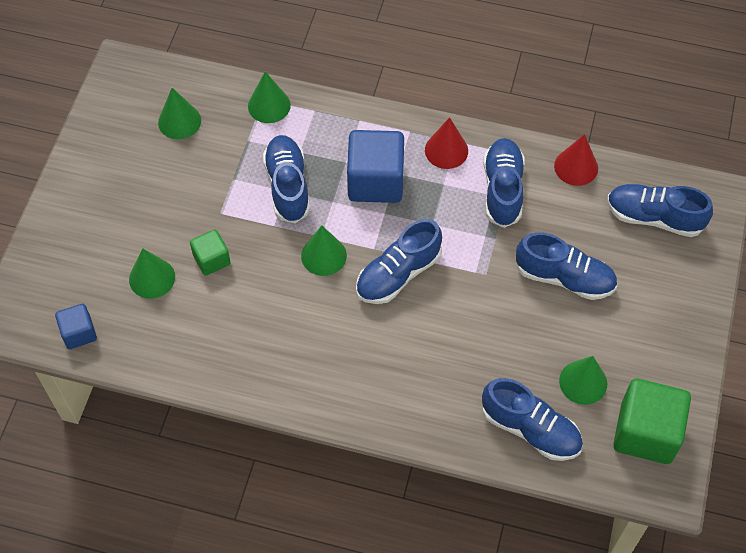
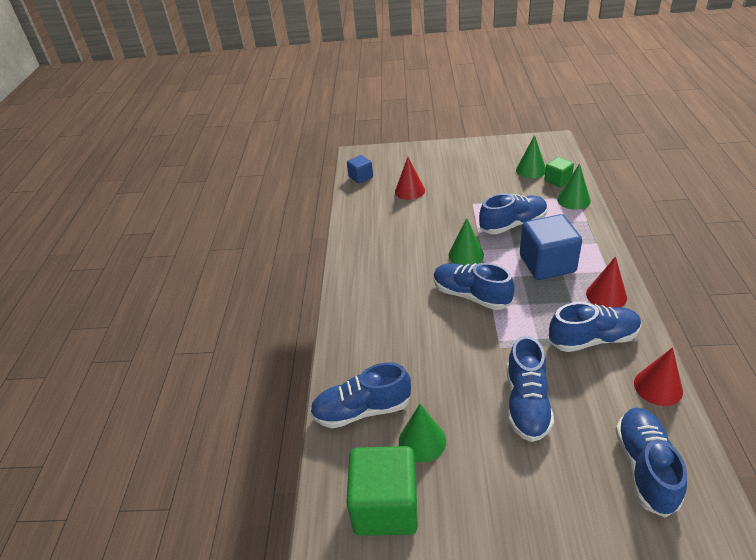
camera: 80 degrees right, 20 degrees down
green cone [129,248,175,299] -> red cone [395,157,425,200]
green cube [190,230,231,276] -> green cube moved to [544,157,574,187]
blue shoe [482,378,583,461] -> blue shoe turned 60 degrees clockwise [310,363,411,428]

